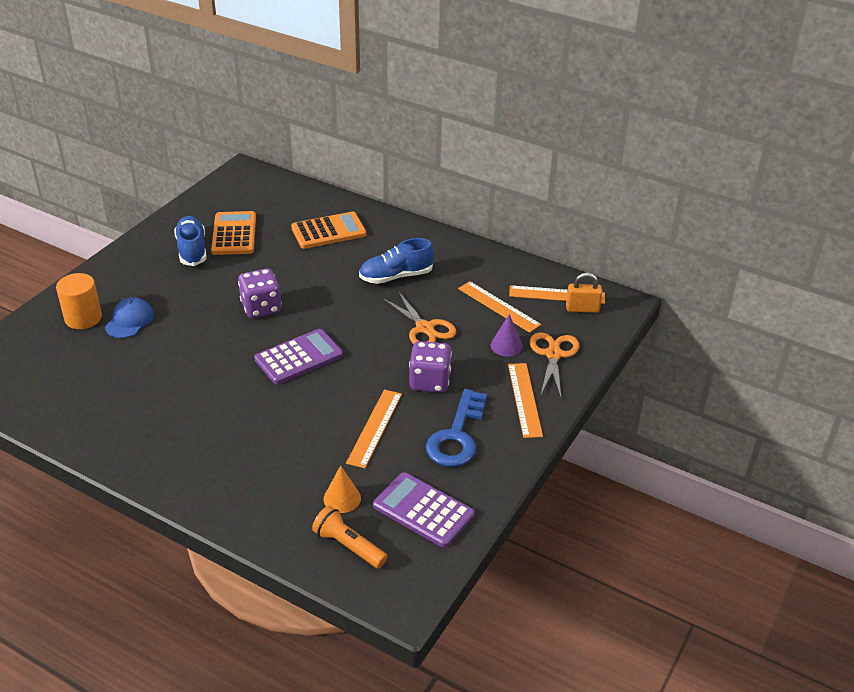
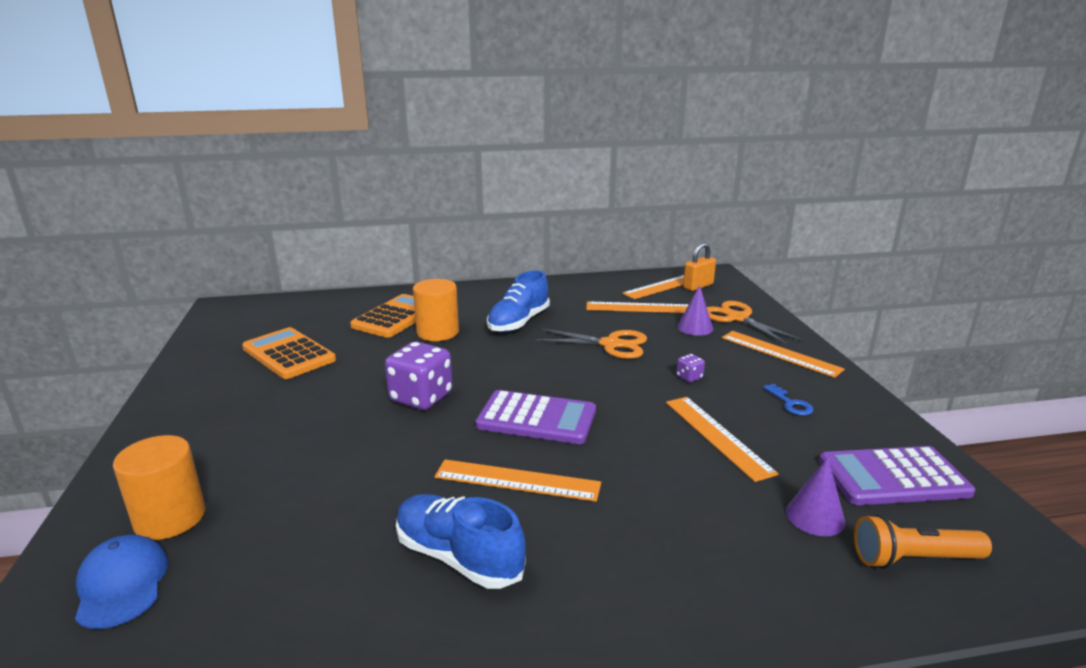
camera: 40 degrees left, 15 degrees down
blue cap [105,297,154,338] -> blue cap moved to [75,534,169,629]
blue shoe [174,216,207,266] -> blue shoe moved to [396,494,526,589]
purple calculator [254,329,343,384] -> purple calculator turned 90 degrees clockwise [476,390,596,444]
orange cone [323,466,361,513] -> purple cone [786,457,845,536]
purple dice [409,341,452,393] -> purple dice [676,354,705,382], size x0.44
blue key [426,389,487,467] -> blue key [763,384,813,416], size x0.44
none -> orange cylinder [413,279,459,341]
none -> orange ruler [434,459,601,502]

